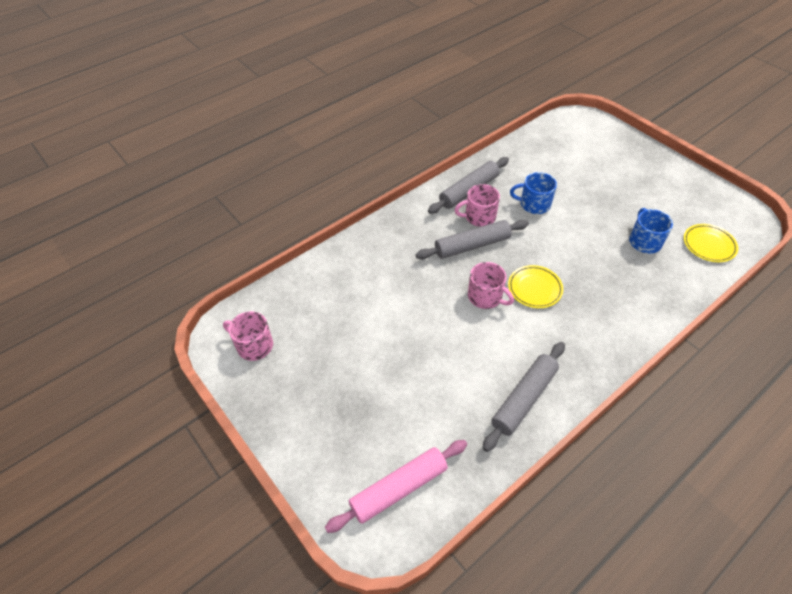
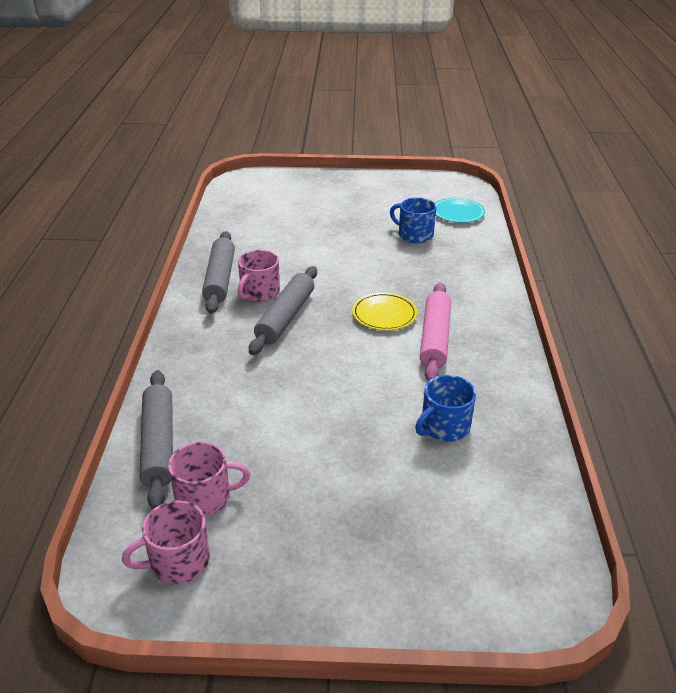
camera: 50 degrees left, 15 degrees down
pink rolling pin [325,440,467,533] -> pink rolling pin moved to [420,282,451,381]
pink mug [468,262,514,309] -> pink mug moved to [168,442,251,517]
grey rolling pin [482,342,565,452] -> grey rolling pin moved to [140,370,173,509]
blue mug [510,172,557,214] -> blue mug moved to [415,375,476,442]
yellow plate [684,224,738,262] -> turquoise plate [435,197,485,223]

